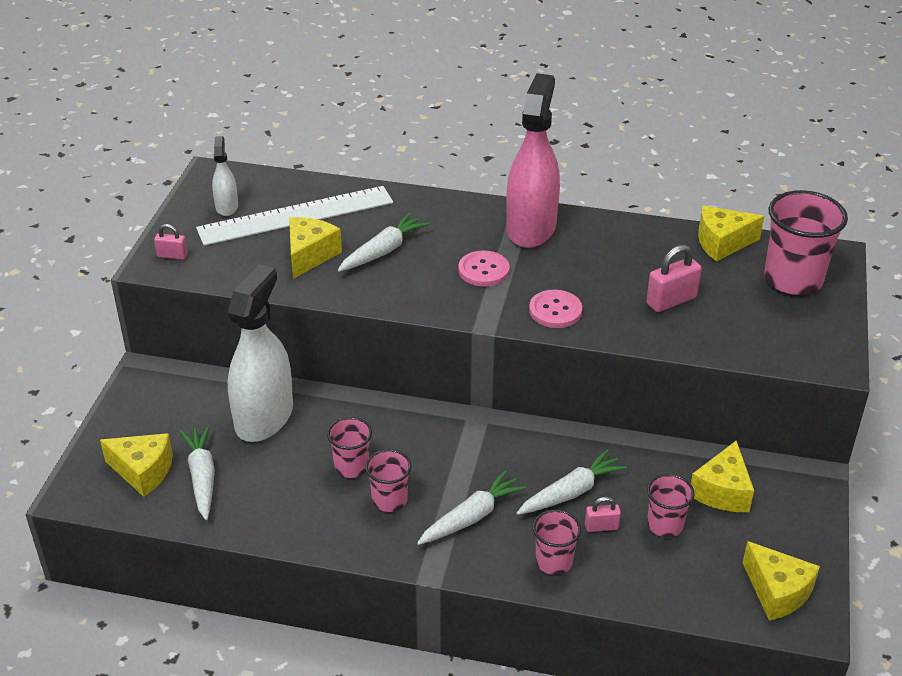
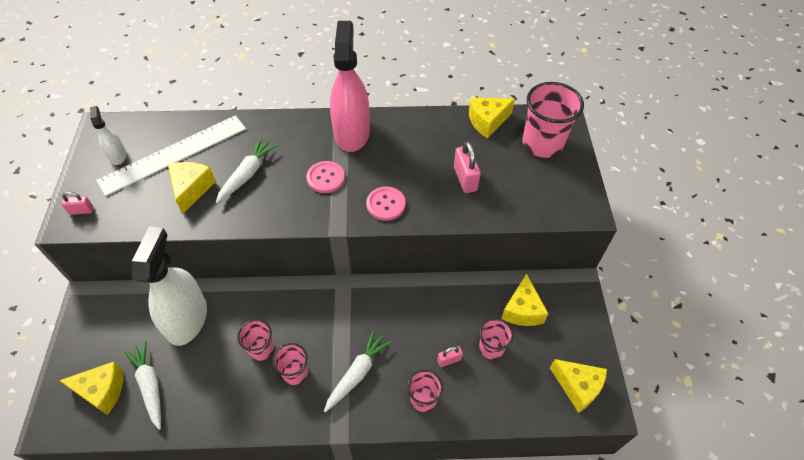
camera: 15 degrees left, 15 degrees up
white carrot [517,449,627,515] -> none
pink padlock [646,245,702,312] -> pink padlock turned 60 degrees counterclockwise [454,141,481,193]

